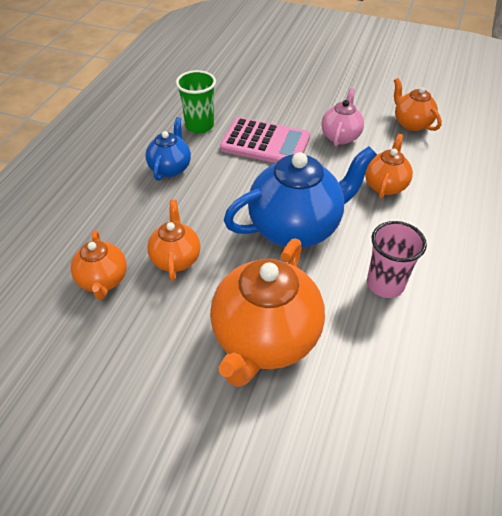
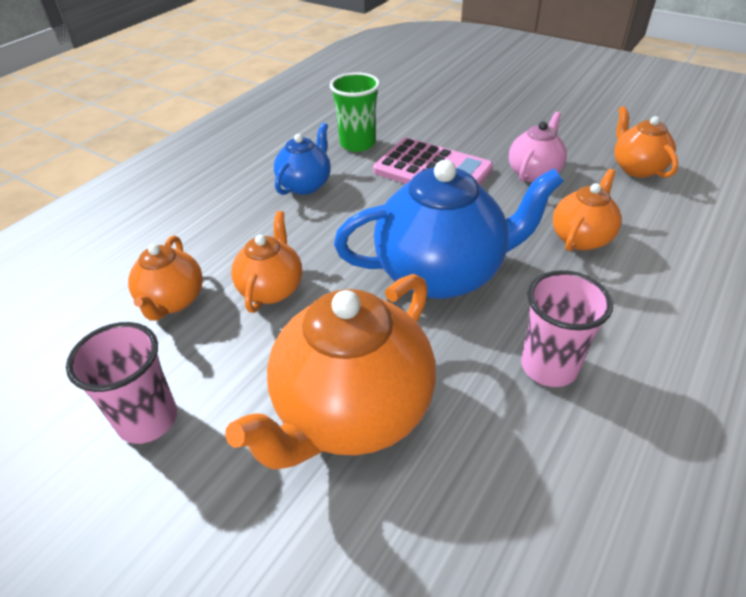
camera: 15 degrees right, 5 degrees down
none -> pink cup [66,322,177,444]

